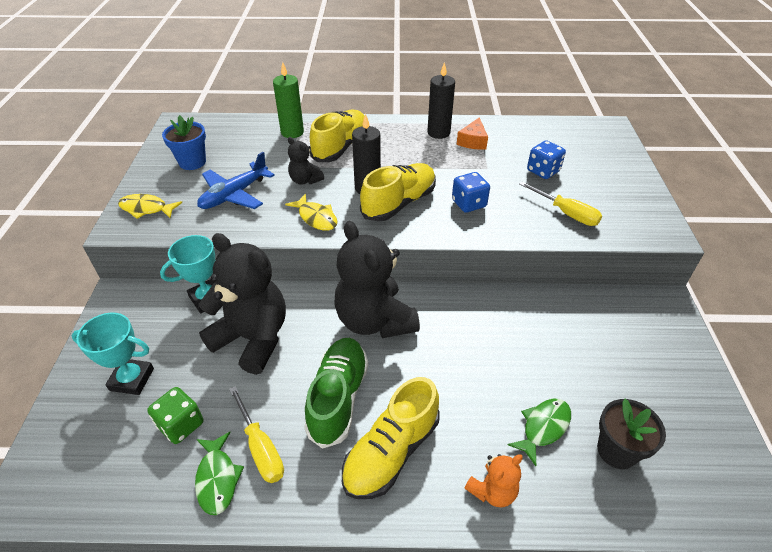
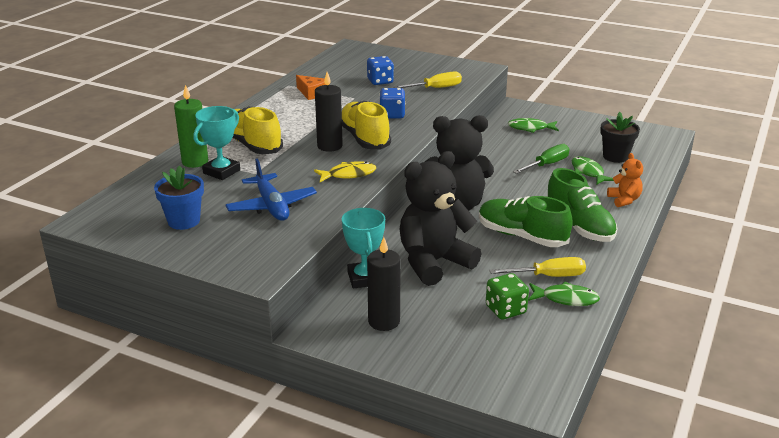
camera: 65 degrees left, 15 degrees down
turquoise trophy [71,312,154,395] -> turquoise trophy moved to [193,106,240,180]
yellow fish [118,194,182,219] -> none
black teddy bear [288,137,324,185] -> none
yellow shoe [342,377,439,499] -> green shoe [547,168,618,242]
black candle [427,62,455,139] -> black candle moved to [367,237,401,331]
none -> green fish [508,118,559,133]
none -> green screwdriver [513,144,570,174]

